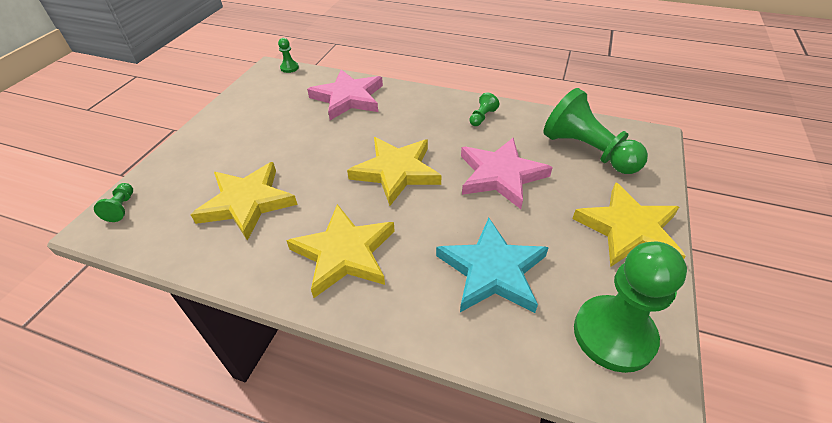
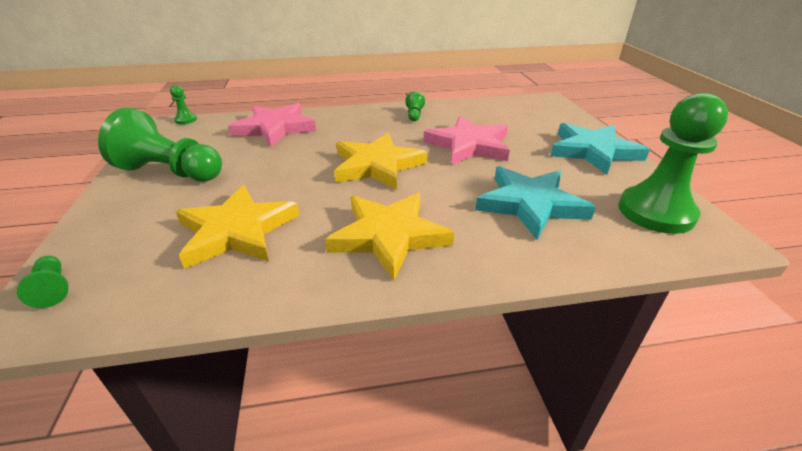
camera: 30 degrees left, 10 degrees down
green pawn [544,88,648,174] -> green pawn moved to [98,107,222,182]
yellow star [572,182,686,267] -> turquoise star [550,123,650,175]

